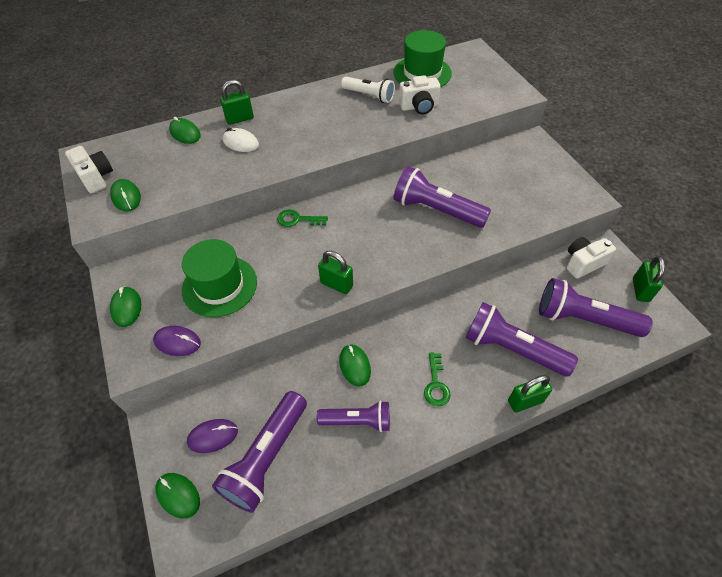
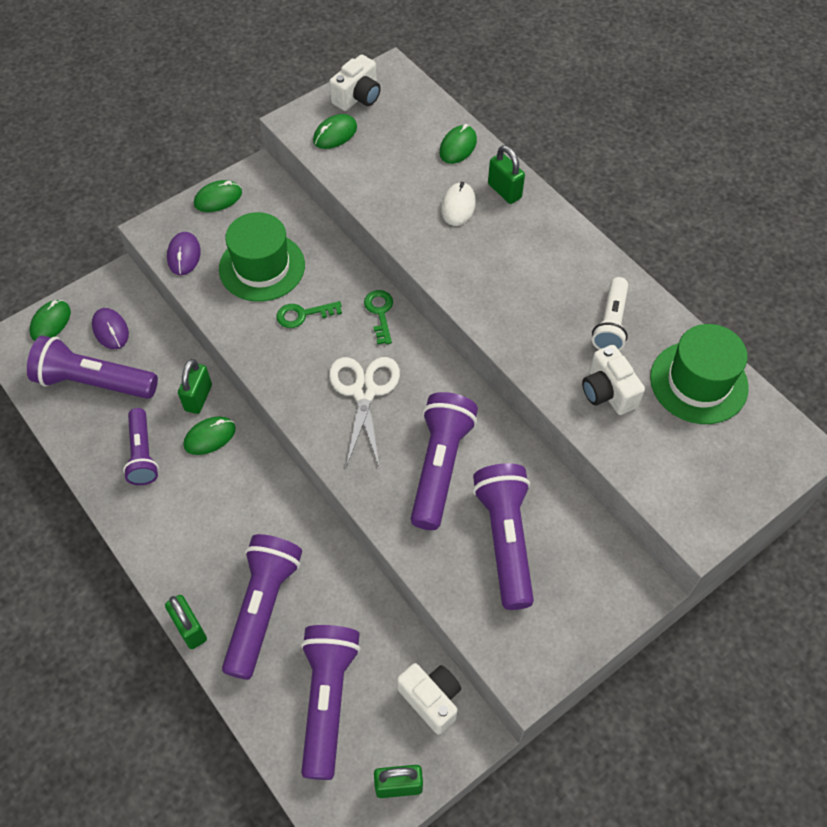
camera: 75 degrees right, 5 degrees up
green padlock [318,251,353,294] -> green padlock moved to [178,359,212,414]
green key [424,353,451,406] -> green key moved to [276,301,342,328]
none -> white scissors [329,357,400,469]
none -> purple flashlight [473,463,534,610]

